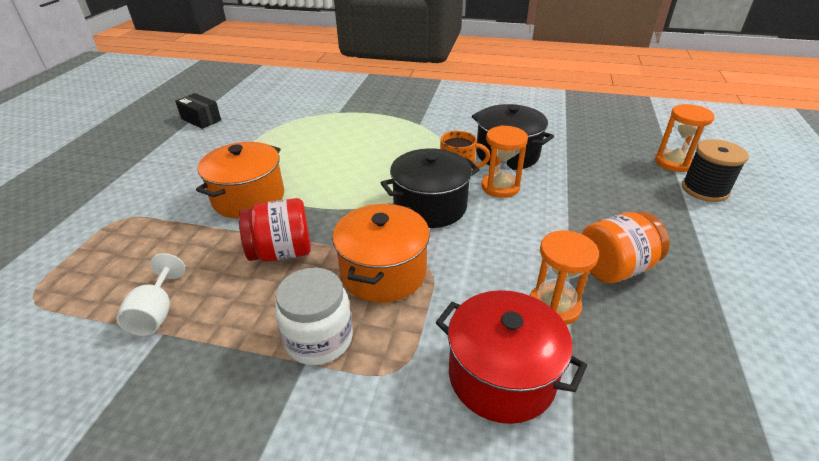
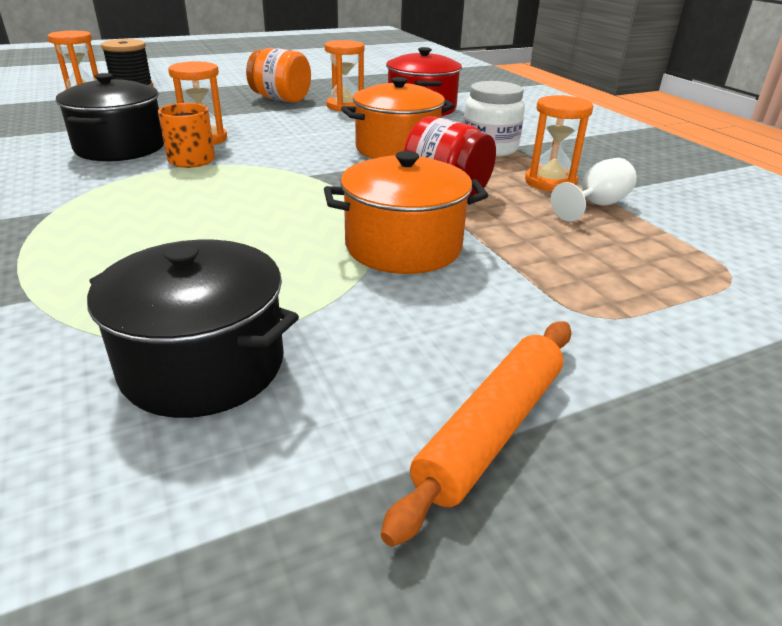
camera: 130 degrees left, 5 degrees down
black box [175,93,221,129] -> none
black pot [381,148,480,228] -> black pot moved to [87,240,299,418]
none -> orange rolling pin [381,321,571,546]
none -> orange hourglass [525,95,593,191]

